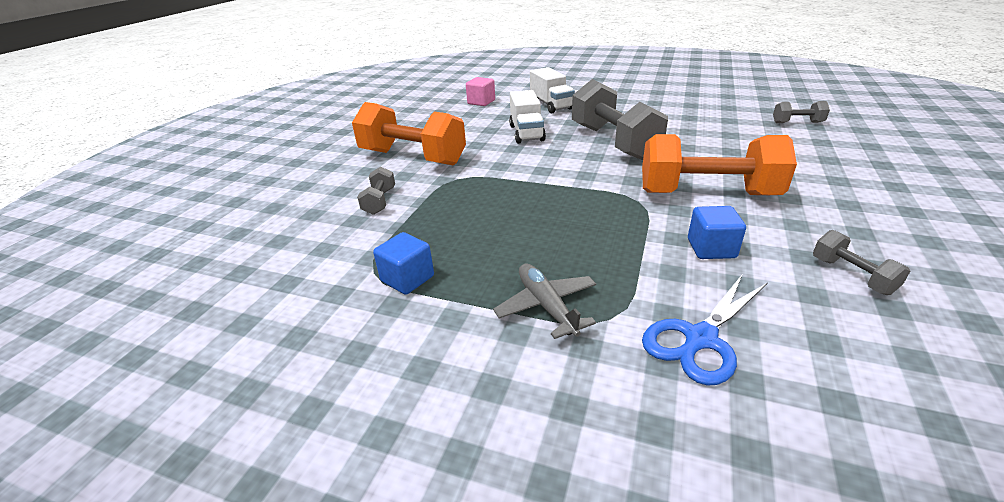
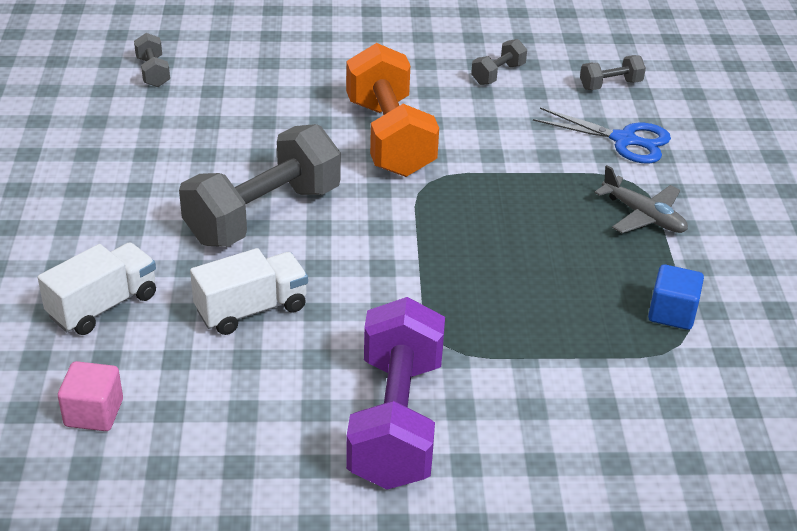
camera: 115 degrees left, 5 degrees up
orange dumbbell [352,102,466,166] -> purple dumbbell [346,297,445,490]
grey dumbbell [357,166,395,215] -> grey dumbbell moved to [580,55,646,90]
grey plane [493,263,596,339] -> grey plane turned 90 degrees counterclockwise [594,165,688,233]
blue cube [688,206,746,259] -> none

